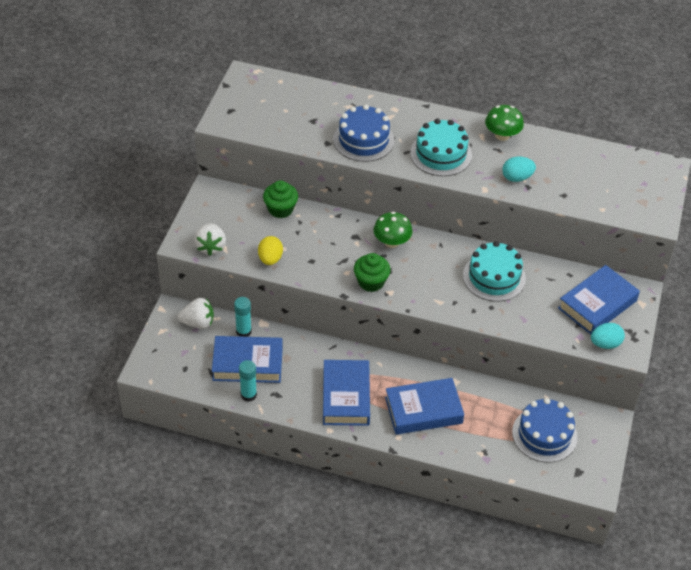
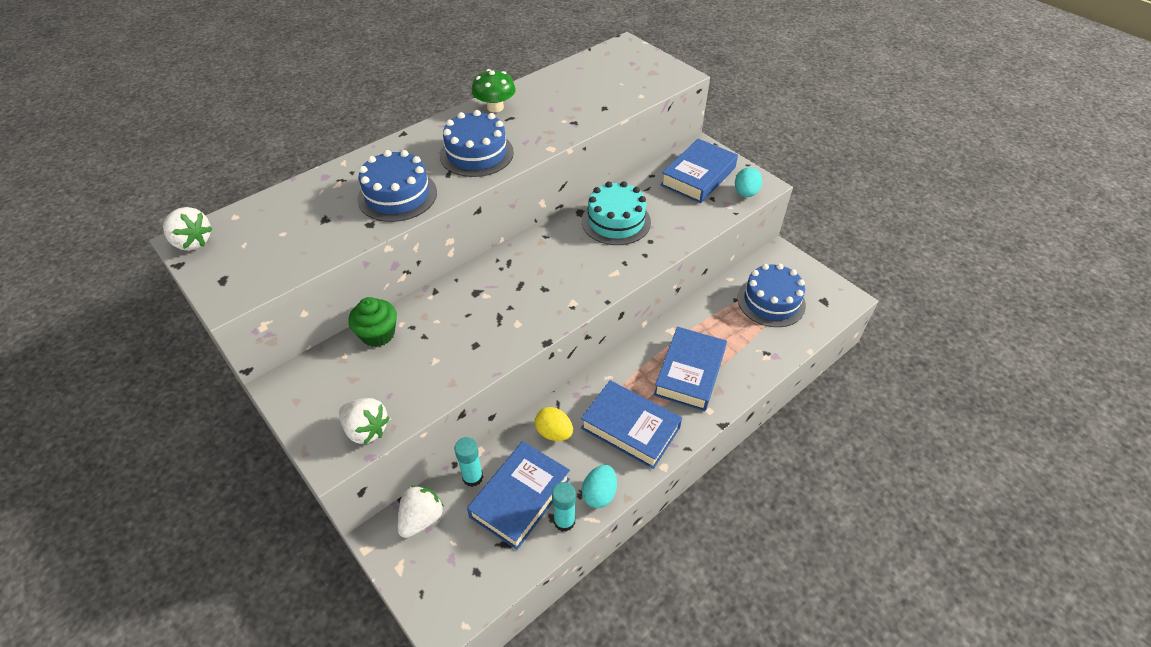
camera: 55 degrees left, 0 degrees up
yellow egg [258,236,283,265] -> yellow egg moved to [535,407,573,441]
green cupcake [354,253,391,292] -> none
green mushroom [373,212,413,248] -> none
turquoise cake [410,119,472,176] -> blue cake [440,110,514,177]
turquoise egg [502,156,536,182] -> turquoise egg moved to [582,465,617,508]
blue book [558,265,640,334] -> blue book turned 45 degrees clockwise [661,139,738,203]
none -> white strawberry [163,207,212,251]

